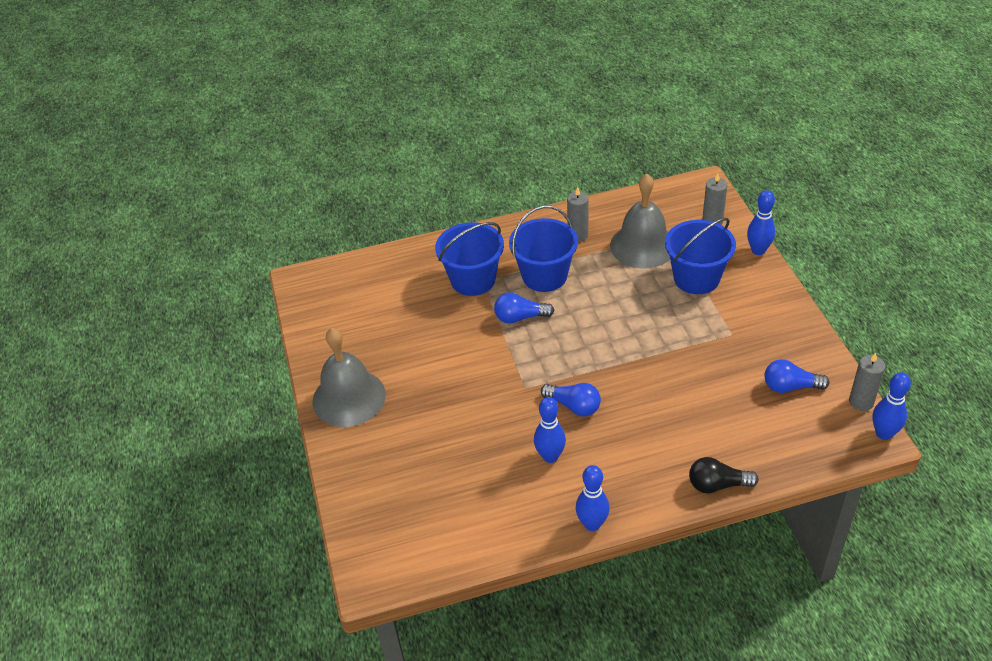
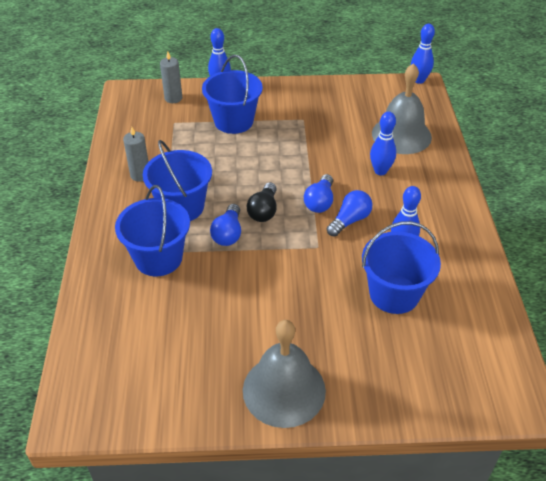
camera: 80 degrees left, 0 degrees up
blue bowling pin [576,465,610,531] -> blue bowling pin moved to [370,112,396,175]
grey bell [610,174,670,268] -> grey bell moved to [372,63,432,154]
black light bulb [689,457,759,493] -> black light bulb moved to [247,182,277,222]
blue light bulb [764,359,830,393] -> blue light bulb moved to [304,174,333,213]
grey candle [849,353,885,411] -> none
none -> blue bucket [362,221,441,314]

